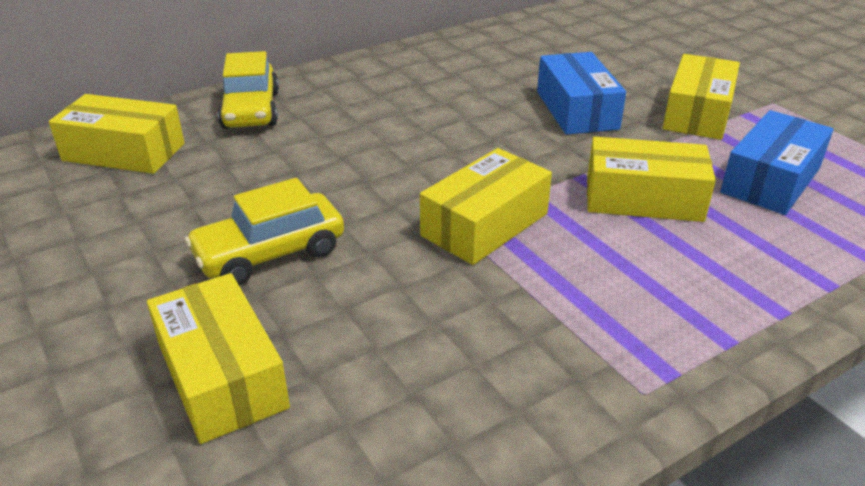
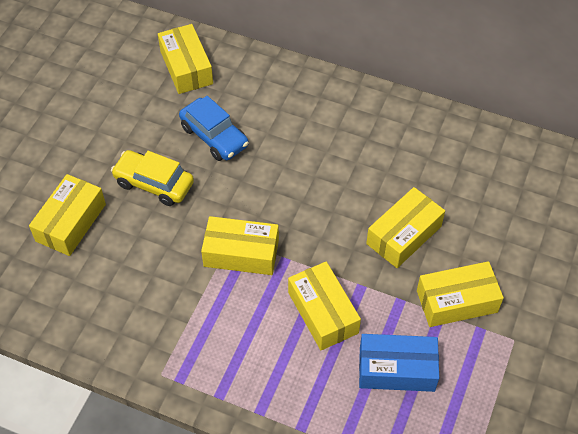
camera: 55 degrees right, 20 degrees up
yellow car [218,51,279,129] -> none
blue box [537,52,626,135] -> yellow box [366,187,445,268]
none -> blue car [179,96,249,161]

